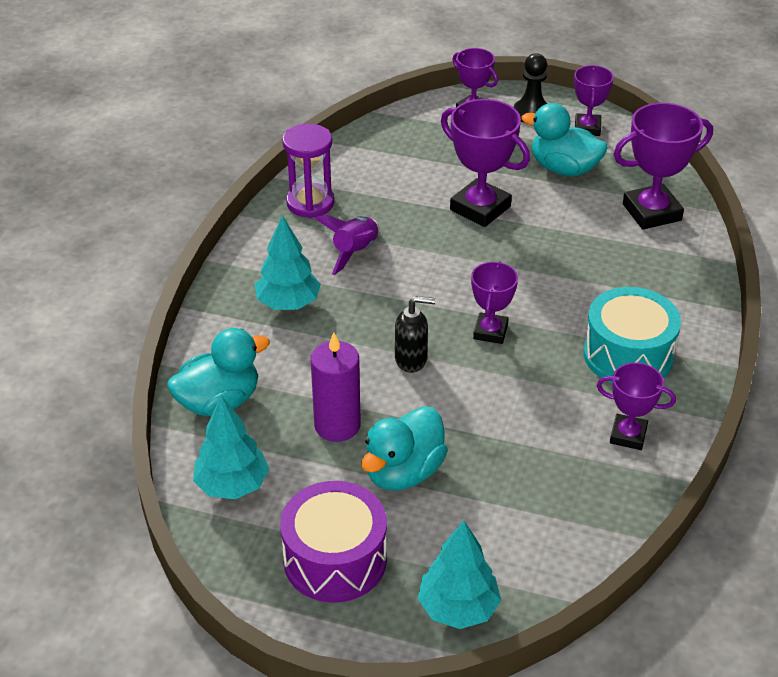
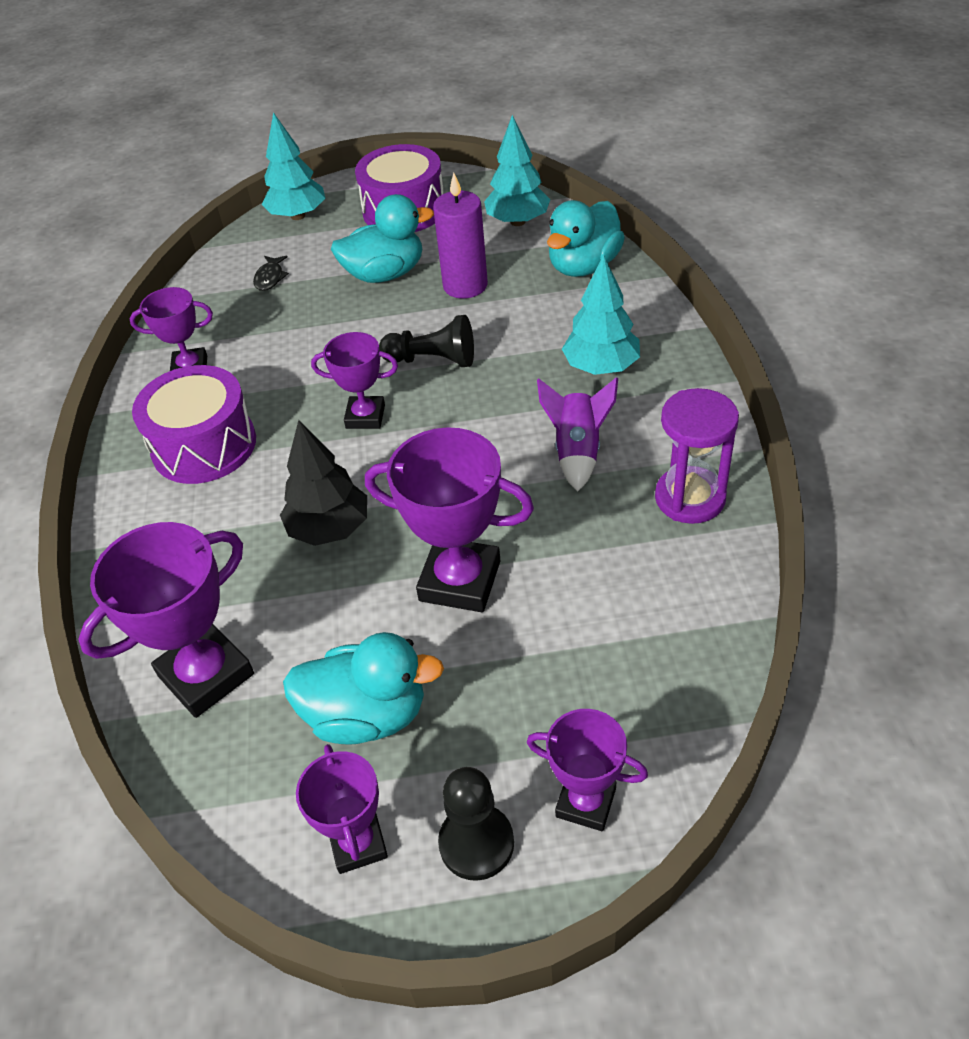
camera: 160 degrees right, 5 degrees up
turquoise duck [361,406,448,490] -> turquoise duck turned 60 degrees clockwise [331,194,434,283]
black soap dispenser [395,296,436,373] -> black pawn [379,315,474,367]
purple trophy [471,261,518,344] -> purple trophy turned 75 degrees counterclockwise [311,332,398,429]
turquoise drum [584,287,681,383] -> purple drum [132,365,256,484]
none -> black fish [253,256,289,291]
none -> black tree [280,420,367,546]

